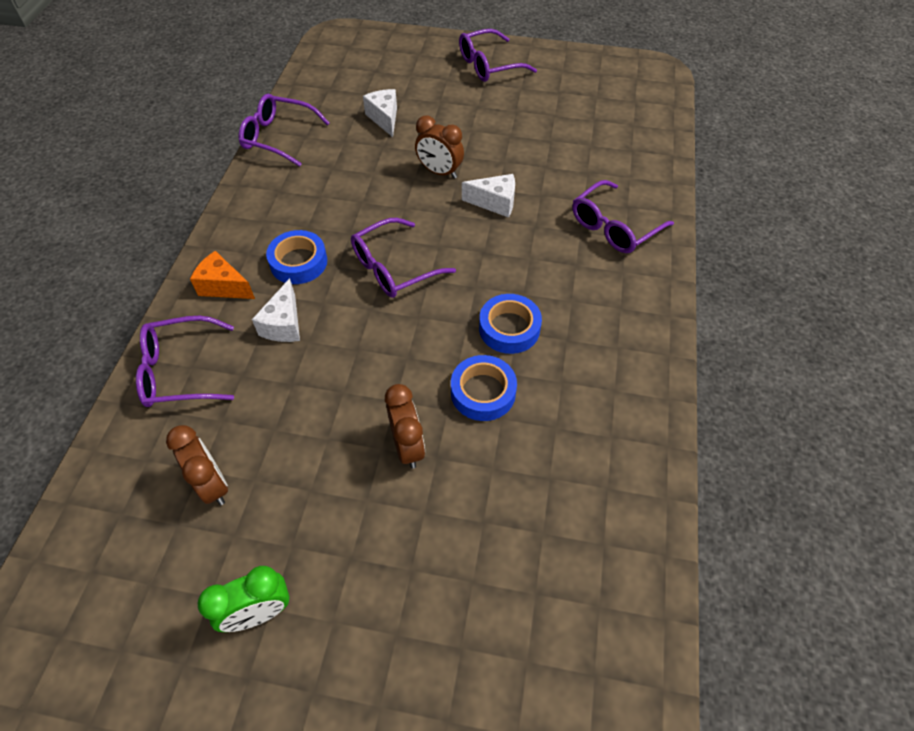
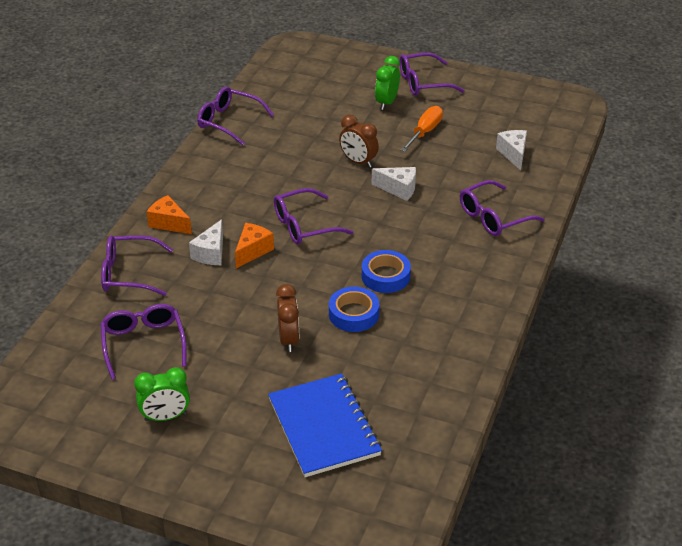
camera: 10 degrees right, 15 degrees down
brown clock [166,425,228,505] -> purple glasses [100,304,187,379]
blue tape [266,230,327,284] -> none
white cheese [363,89,397,137] -> white cheese moved to [496,130,527,170]
none -> orange cheese [235,223,274,268]
none -> blue notebook [268,373,382,477]
none -> green clock [375,56,400,110]
none -> orange screwdriver [400,106,443,152]

